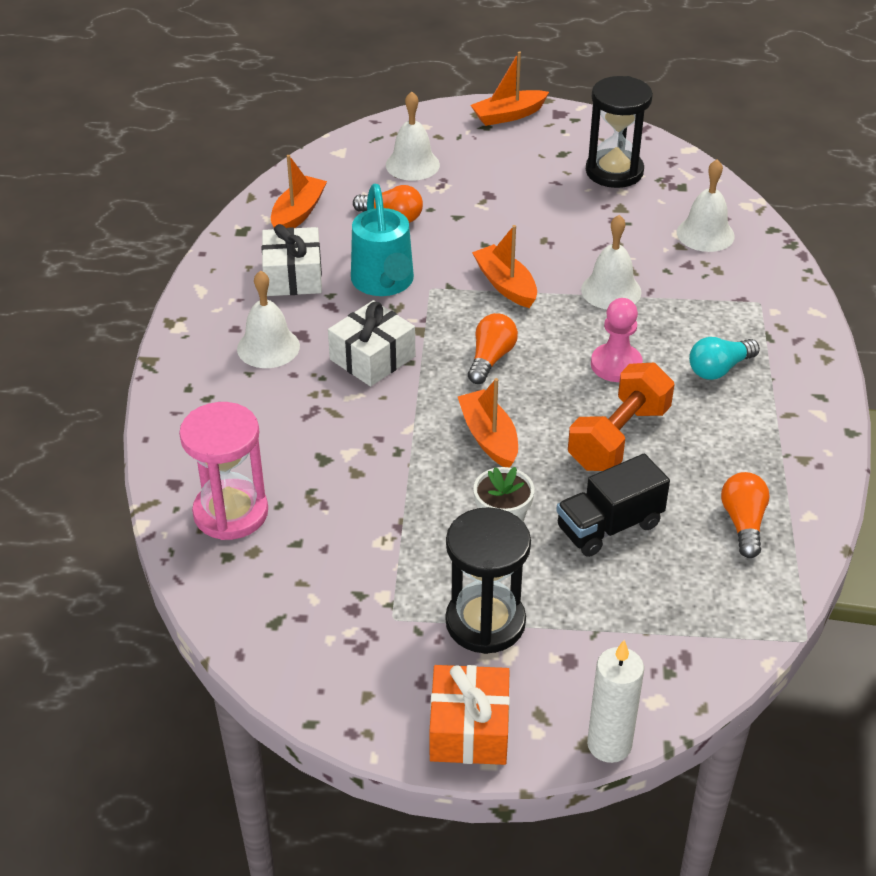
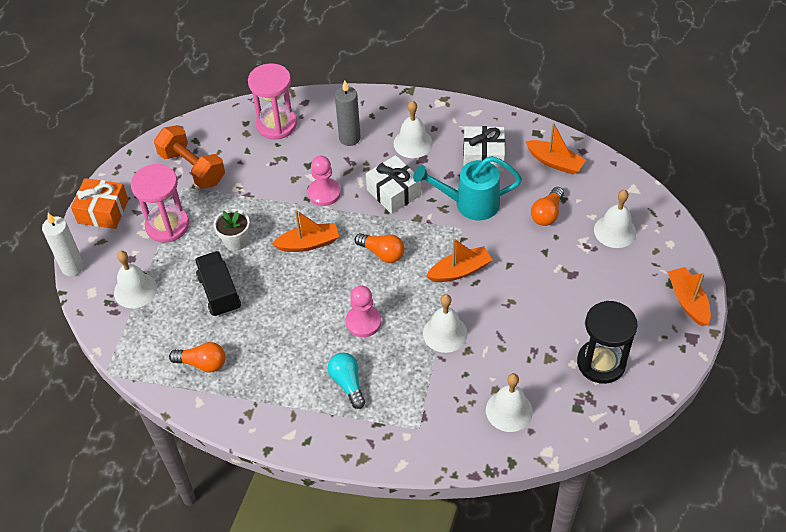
camera: 100 degrees right, 10 degrees up
black hourglass [446,507,531,654] -> pink hourglass [131,164,189,243]
orange dumbbell [568,363,674,471] -> orange dumbbell moved to [154,125,225,189]
none -> white bell [114,251,157,308]
none -> pink pawn [308,156,341,206]
none -> grey candle [335,80,360,146]

